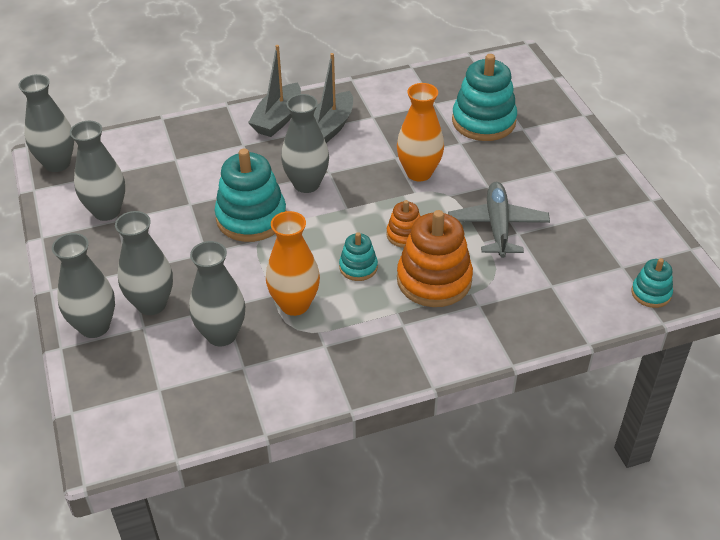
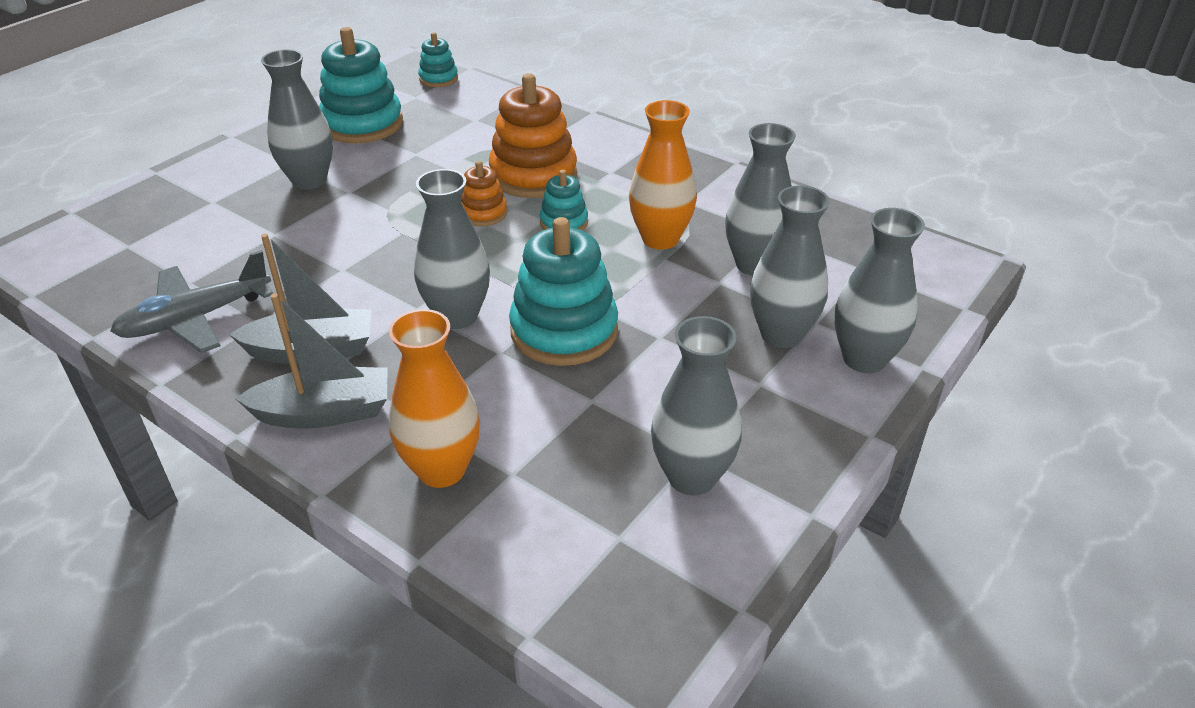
camera: 125 degrees left, 5 degrees down
grey vase [18,74,74,172] -> grey vase moved to [261,49,333,190]
orange vase [397,83,444,182] -> orange vase moved to [389,309,480,488]
grey plane [448,182,550,258] -> grey plane moved to [110,250,273,353]
turquoise stacking toy [452,54,517,141] -> turquoise stacking toy moved to [319,27,403,144]

